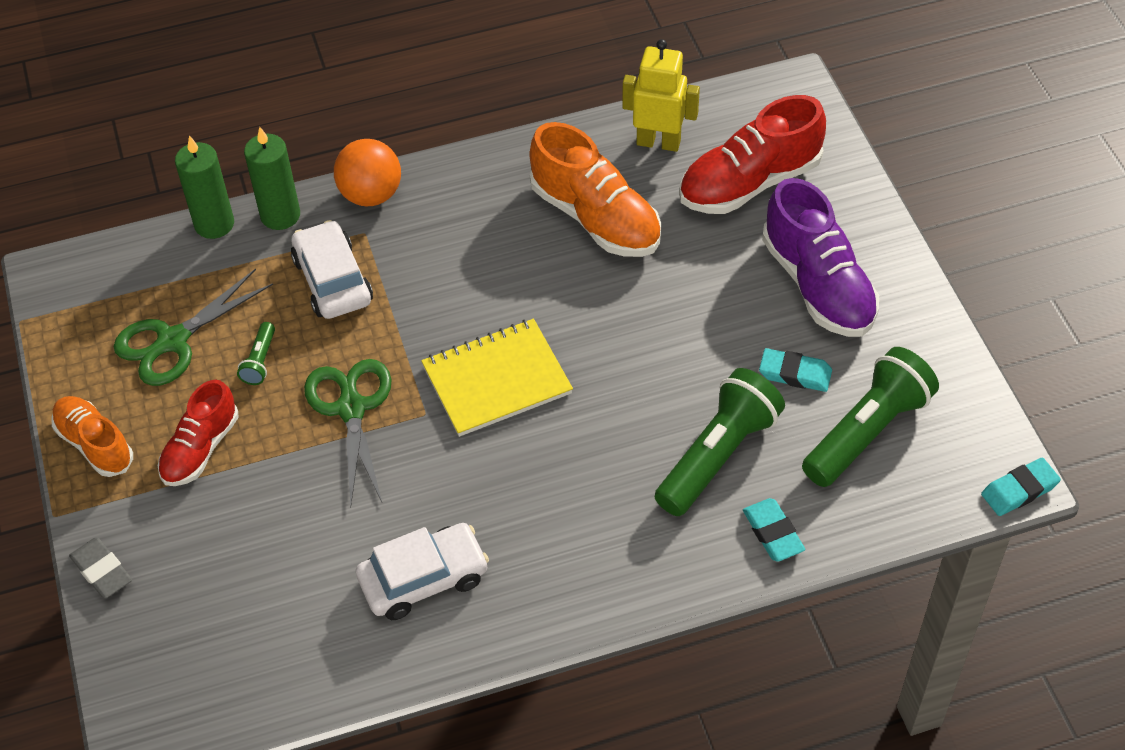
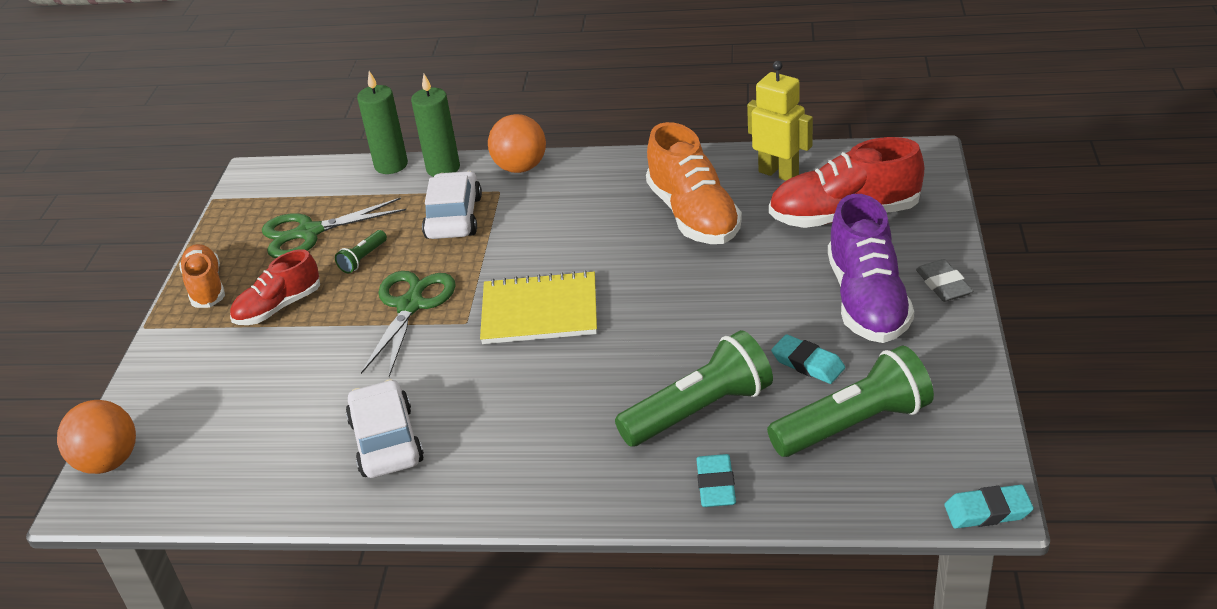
camera: 25 degrees right, 15 degrees down
grey eraser [69,537,132,599] -> grey eraser moved to [916,259,973,302]
white car [356,523,489,620] -> white car turned 105 degrees counterclockwise [346,379,424,478]
none -> orange ball [57,400,136,474]

